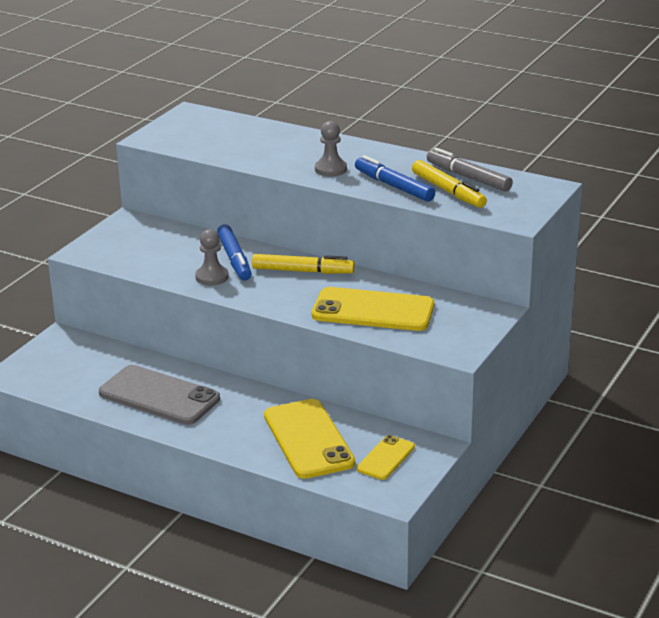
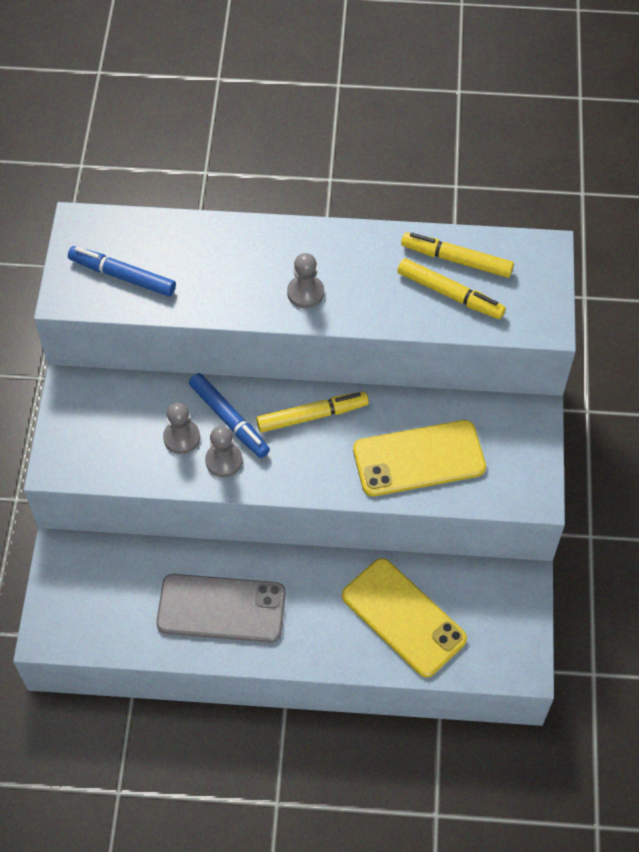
camera: 25 degrees left, 30 degrees up
blue marker [355,155,435,202] -> blue marker moved to [68,246,176,297]
yellow phone [357,435,415,480] -> none
grey marker [427,148,513,192] -> yellow marker [401,232,514,278]
none -> grey pawn [163,403,200,454]

